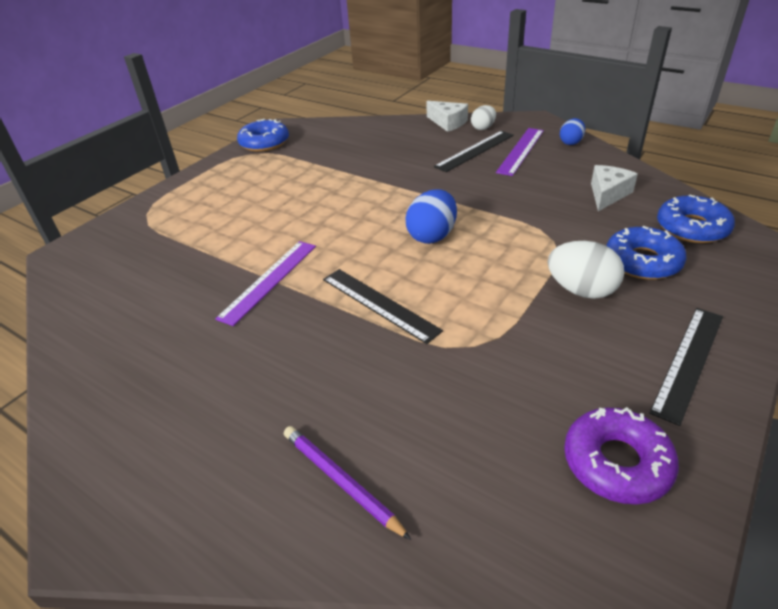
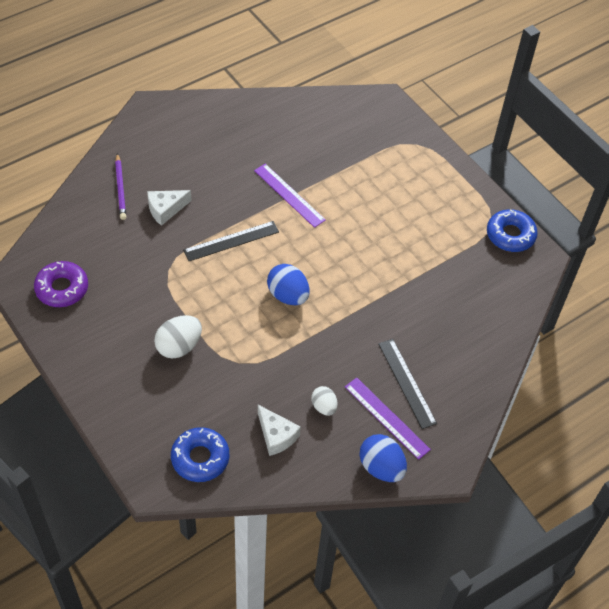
camera: 105 degrees right, 15 degrees up
purple pencil [284,426,411,540] -> purple pencil turned 105 degrees clockwise [115,153,126,220]
white cheese [426,101,468,132] -> white cheese moved to [147,190,192,226]
white egg [471,105,496,130] -> white egg moved to [311,386,338,416]
blue egg [560,118,585,145] -> blue egg [360,434,407,482], size x1.61
blue donut [606,226,687,280] -> none
black ruler [649,308,723,426] -> none

